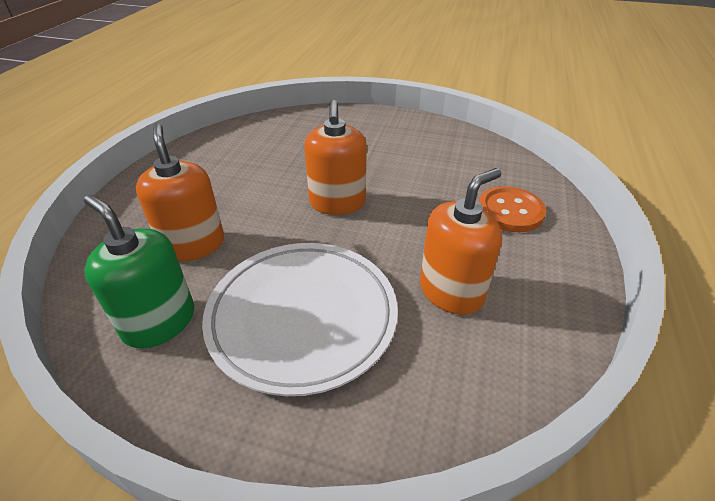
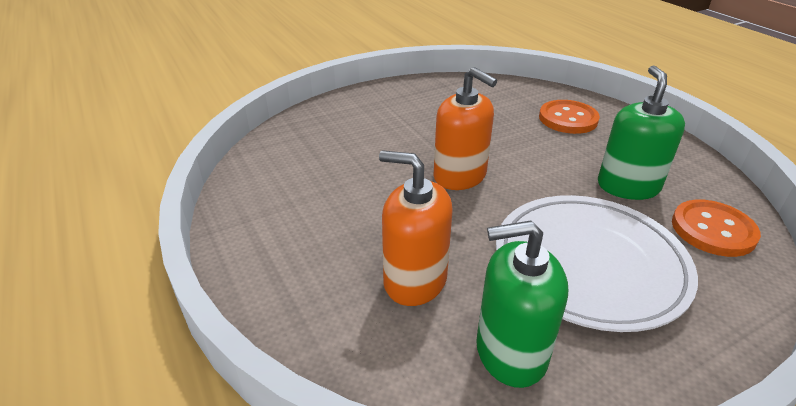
camera: 45 degrees left, 5 degrees down
orange soap dispenser [420,168,502,315] -> green soap dispenser [598,65,685,200]
none -> orange button [672,200,761,257]

